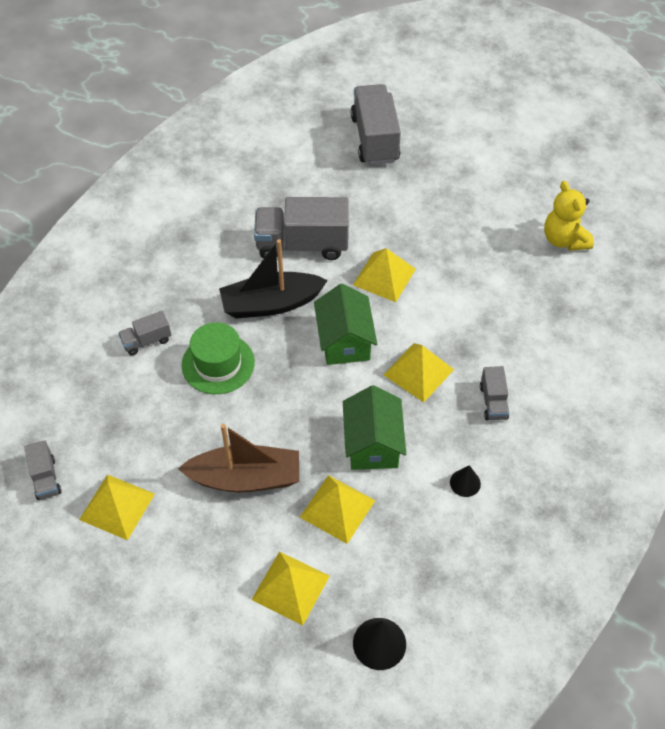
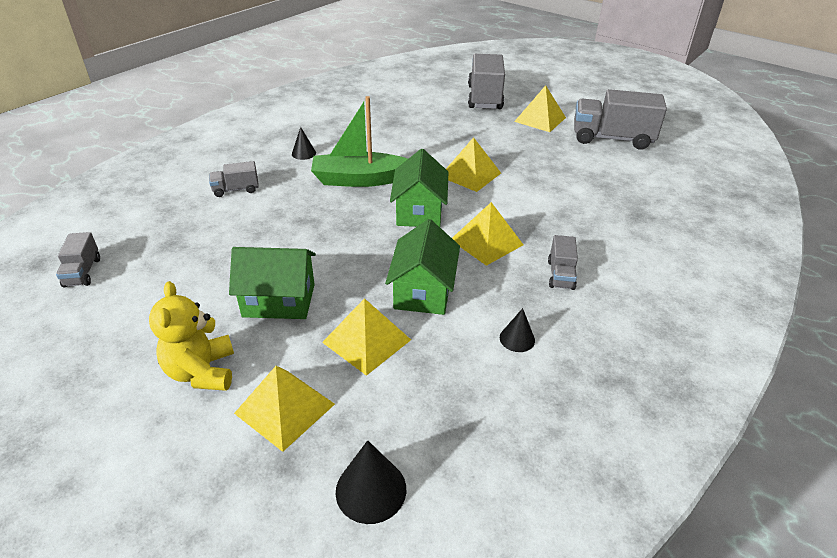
camera: 10 degrees right, 15 degrees down
yellow pyramid [79,474,155,540] -> yellow pyramid moved to [514,85,566,132]
brown boat [178,424,299,493] -> green house [229,247,316,319]
green hat [181,322,255,394] -> none
black boat [219,239,328,319] -> green boat [311,96,407,187]
grey truck [254,197,349,260] -> grey truck moved to [574,89,667,150]
yellow teddy bear [544,181,594,251] -> yellow teddy bear moved to [149,281,234,391]
none -> black cone [292,127,316,160]

